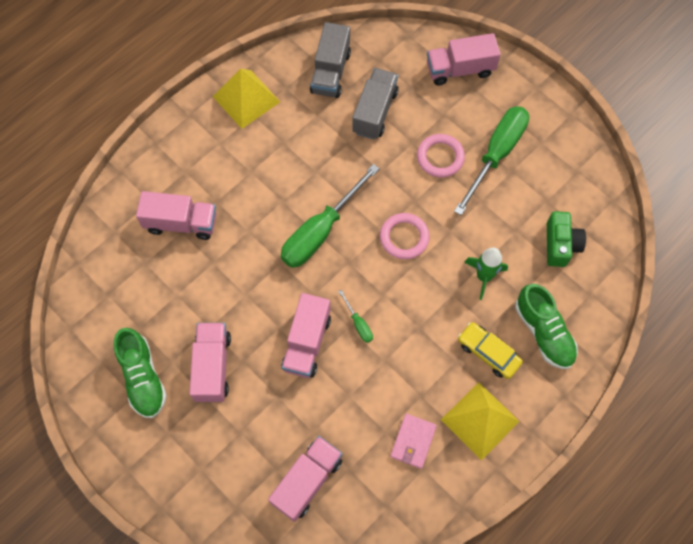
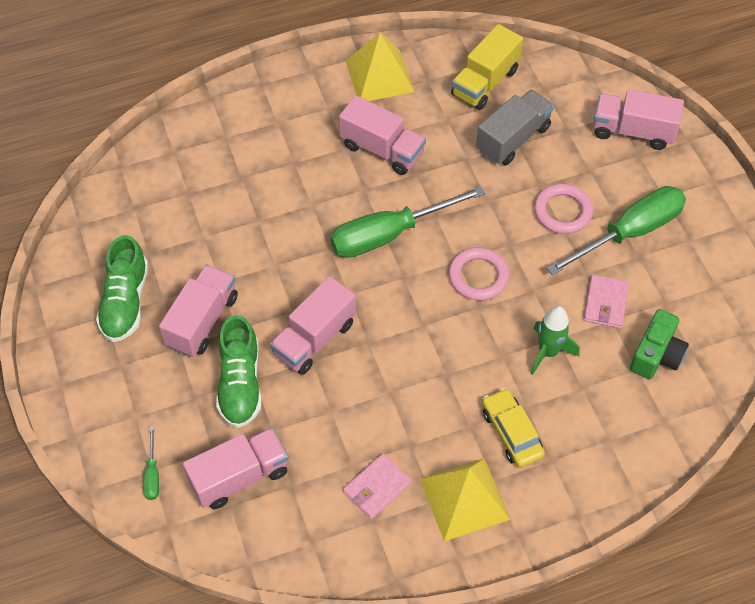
camera: 25 degrees right, 10 degrees down
pink truck [136,191,216,240] -> pink truck moved to [339,96,426,175]
grey truck [310,22,351,98] -> yellow truck [451,24,523,110]
green screwdriver [338,290,373,343] -> green screwdriver moved to [143,426,159,500]
green shoe [515,284,578,369] -> green shoe moved to [216,315,262,428]
none -> pink wallet [584,275,629,328]

